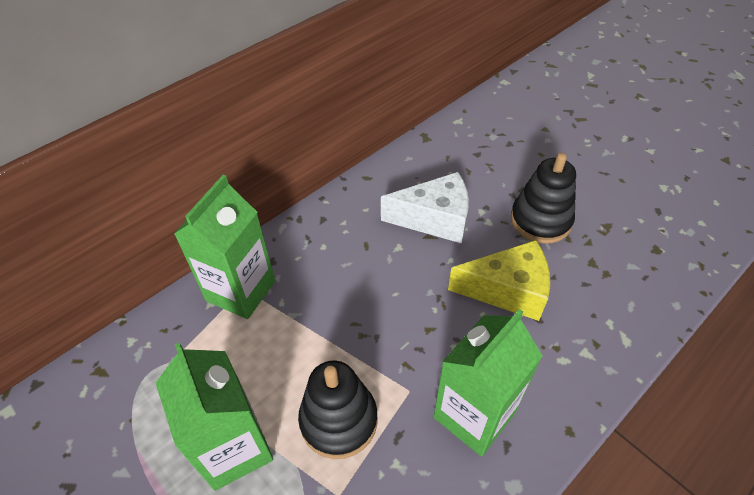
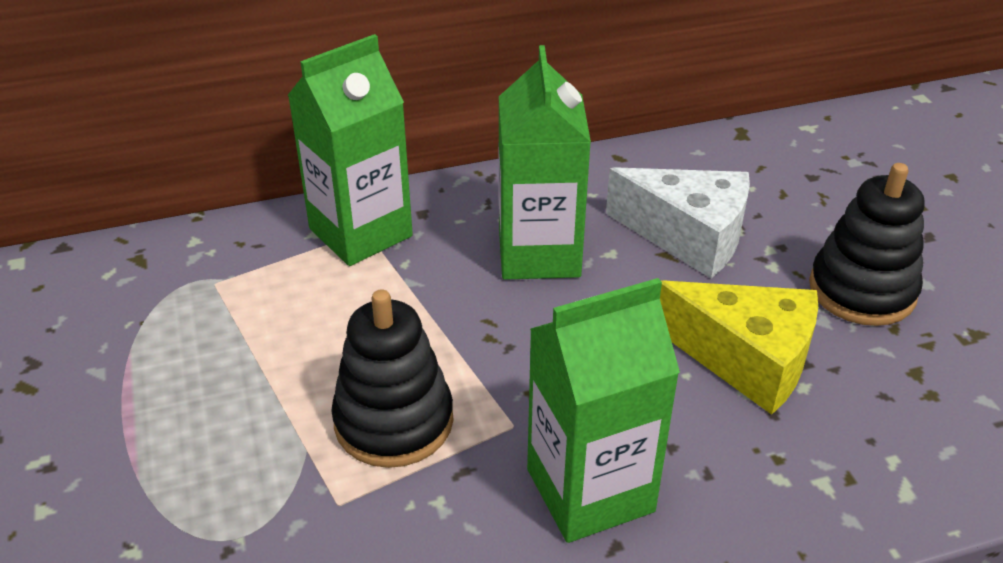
camera: 25 degrees right, 10 degrees down
green carton [156,343,273,491] -> green carton moved to [498,45,591,280]

